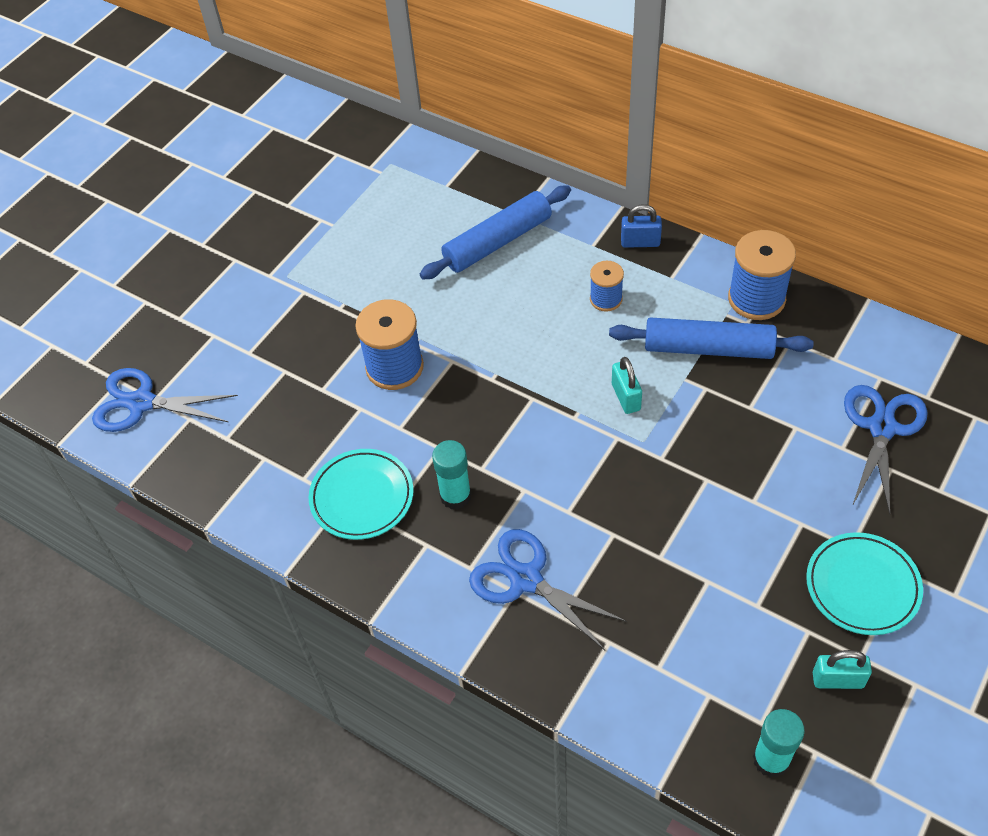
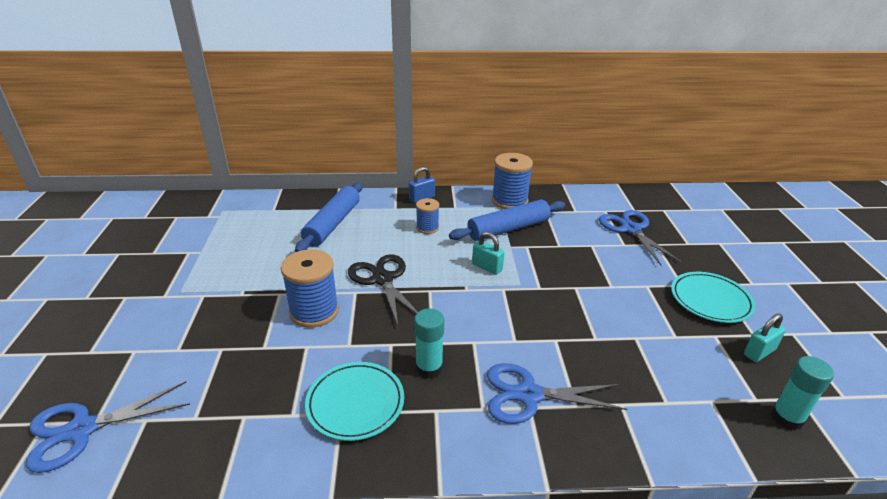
camera: 40 degrees left, 20 degrees down
none -> black scissors [348,254,418,325]

